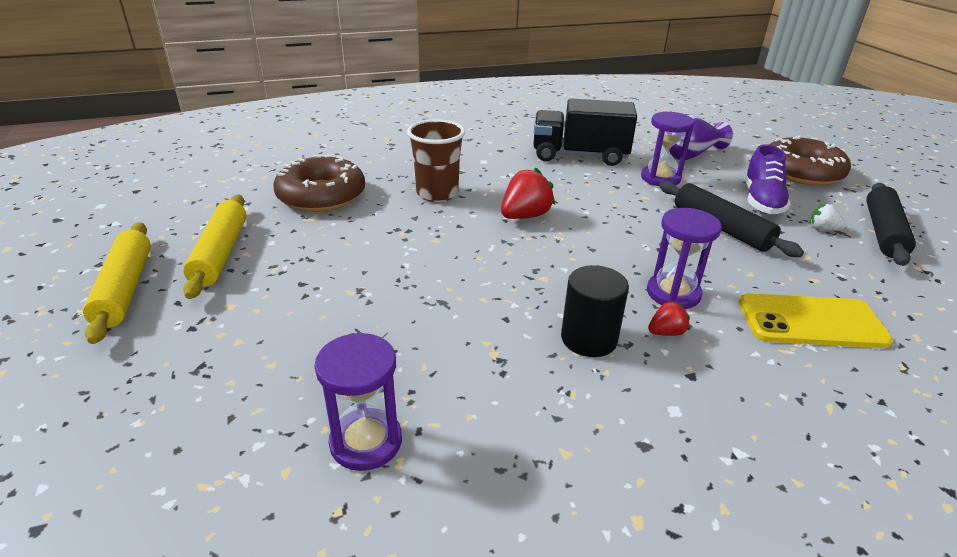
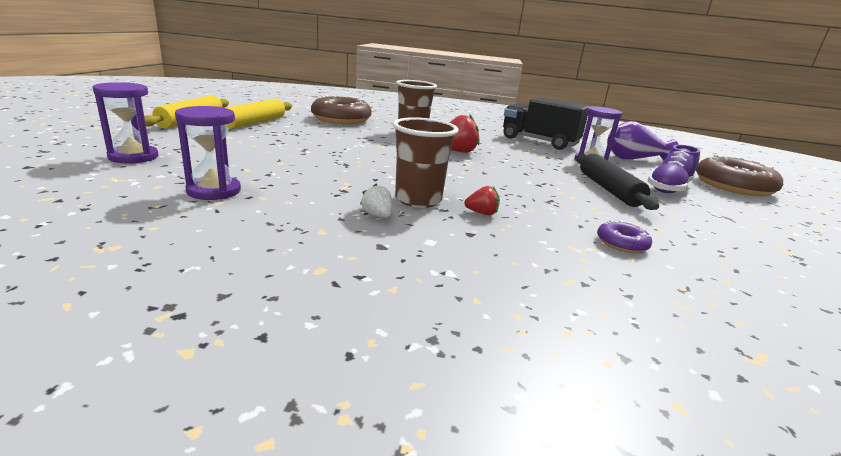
camera: 25 degrees right, 10 degrees down
black cylinder [561,265,629,357] -> brown cup [393,117,458,208]
purple hourglass [647,208,722,309] -> purple hourglass moved to [92,82,159,164]
yellow phone [739,293,893,348] -> purple donut [597,220,652,253]
white strawberry [810,203,846,230] -> white strawberry moved to [360,183,392,218]
black rolling pin [866,183,916,266] -> none

